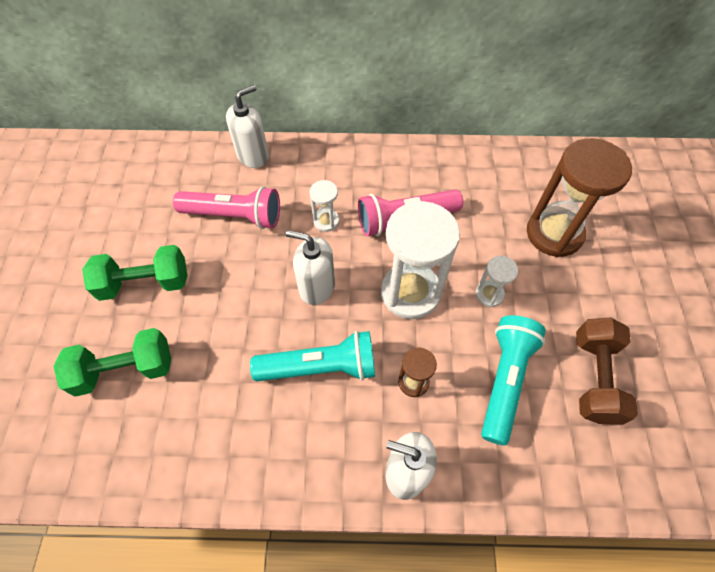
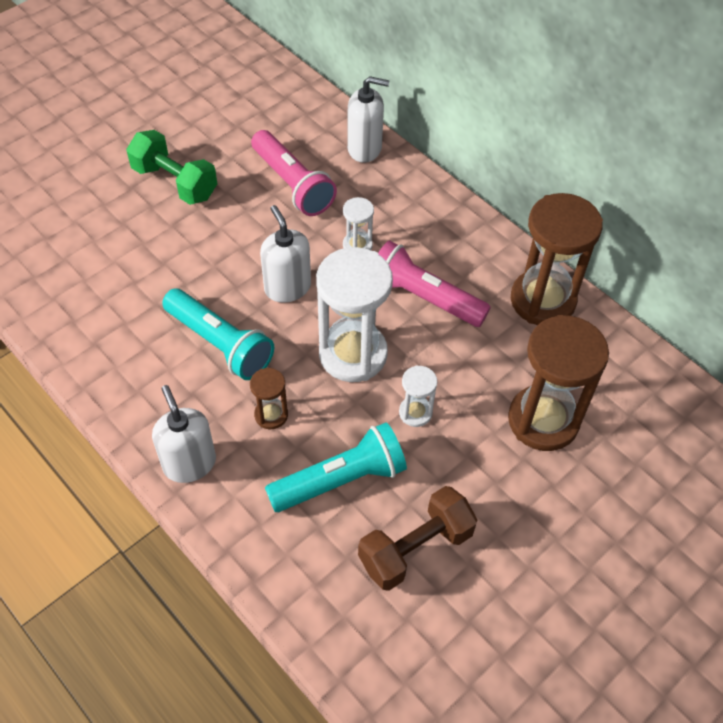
camera: 45 degrees right, 5 degrees down
green dumbbell [53,328,171,397] -> none
none -> brown hourglass [511,193,603,325]

